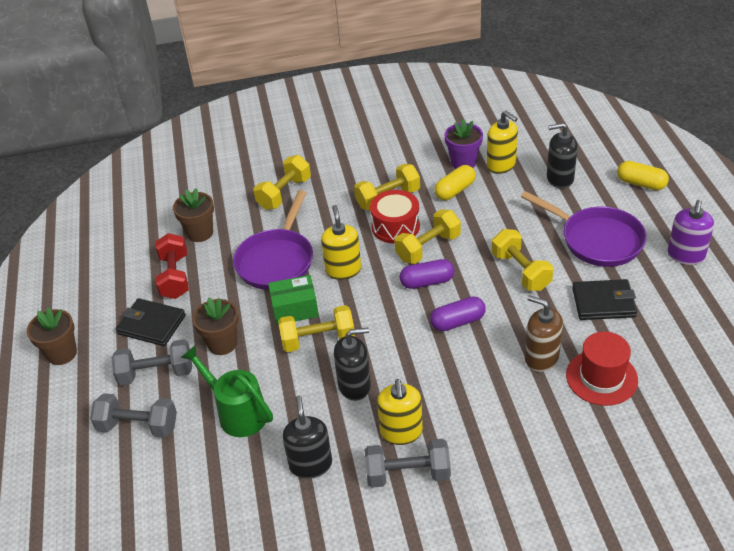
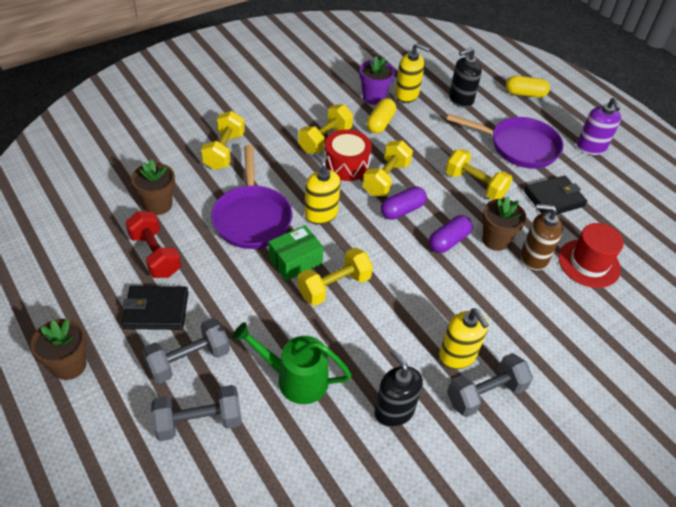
camera: 30 degrees left, 5 degrees up
brown flower pot [192,298,239,355] -> brown flower pot moved to [482,197,526,251]
black soap dispenser [334,327,371,401] -> none

